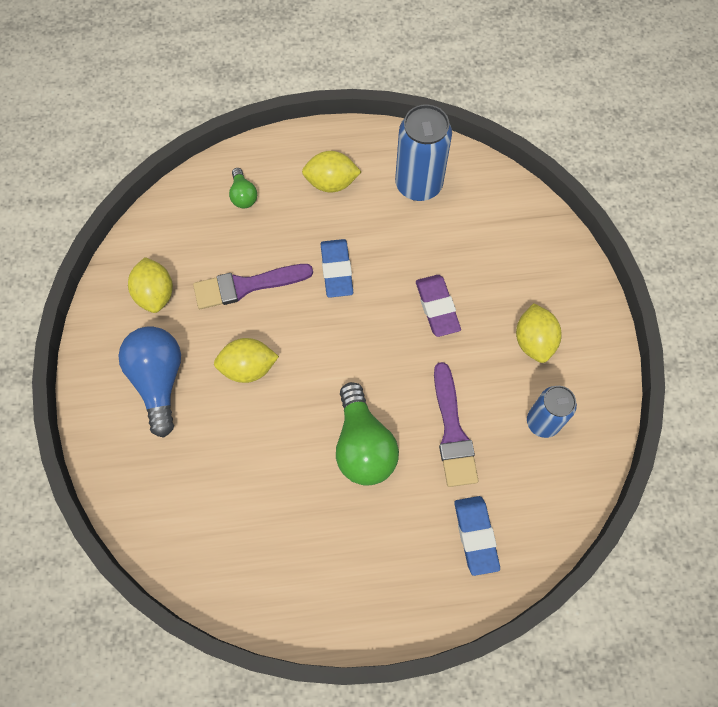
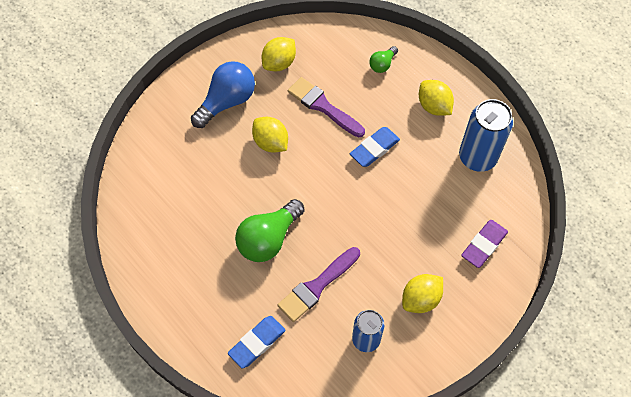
camera: 55 degrees right, 5 degrees down
purple eraser [416,275,461,337] -> purple eraser moved to [461,220,508,268]

